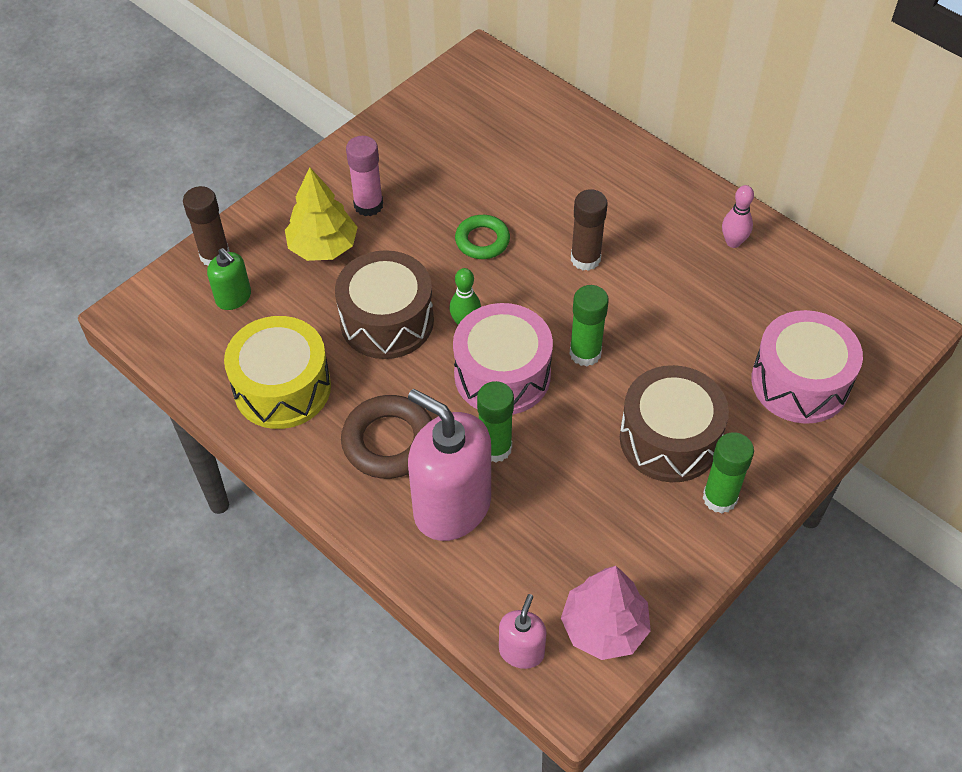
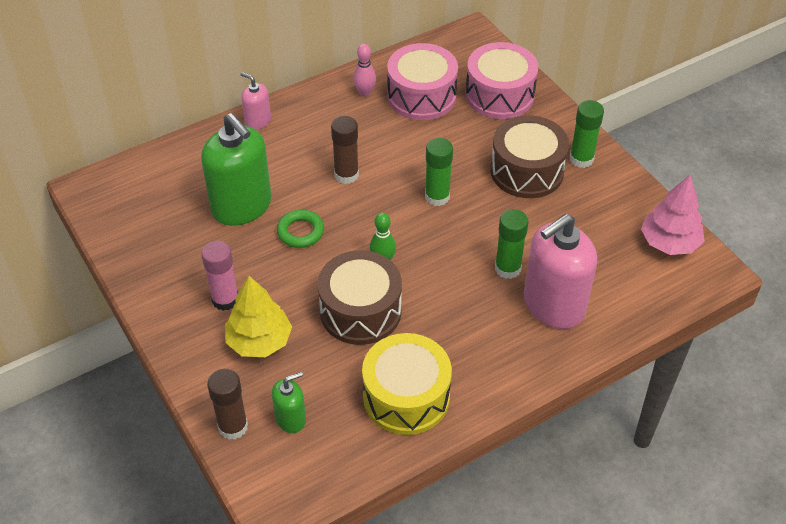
camera: 75 degrees left, 5 degrees down
brown ring [341,395,432,479] -> none
pink drum [453,303,553,415] -> pink drum moved to [387,43,458,120]
pink soap dispenser [499,594,546,669] -> pink soap dispenser moved to [240,72,271,130]
none -> green soap dispenser [201,113,271,226]

